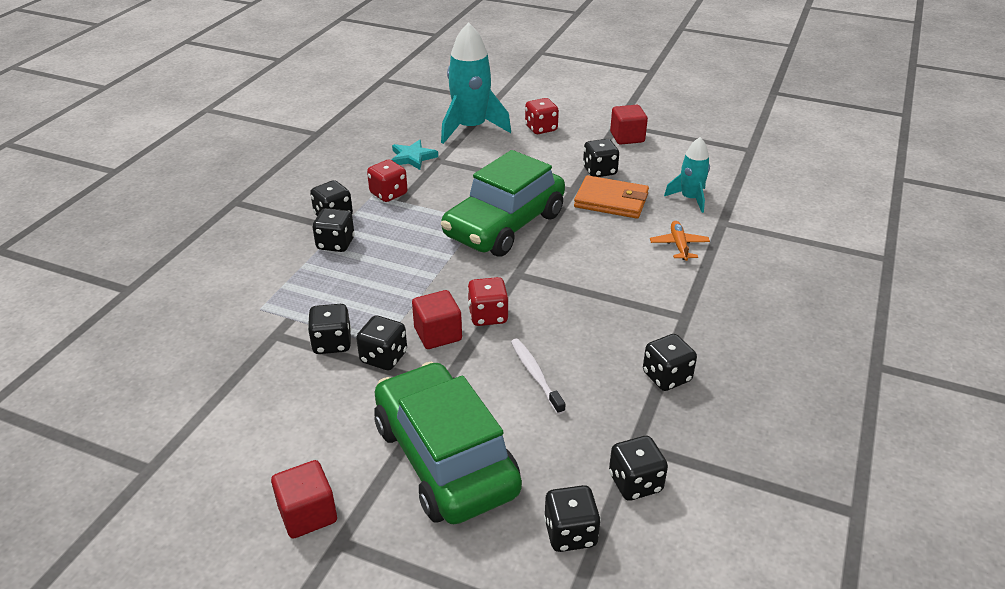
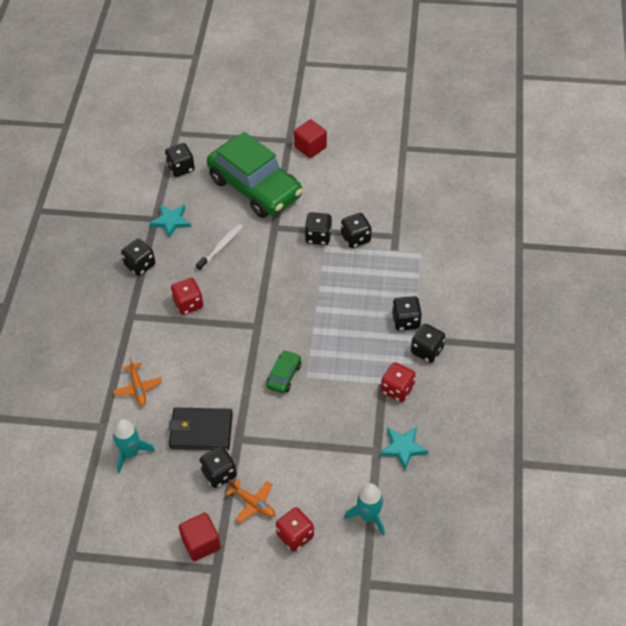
camera: 165 degrees right, 15 degrees up
red cube [412,290,462,349] -> none
turquoise rocket [441,22,511,144] -> turquoise rocket [344,483,385,536], size x0.57
green car [441,150,565,257] -> green car [266,350,301,393], size x0.41
red dice [467,277,509,326] -> red dice moved to [171,278,203,315]
white toothbrush [511,339,566,414] -> white toothbrush turned 105 degrees counterclockwise [196,224,243,271]
orange wallet [574,175,649,219] -> black wallet [169,407,233,450]
black dice [609,436,668,501] -> none
none -> turquoise star [149,205,191,238]
none -> orange plane [225,479,275,523]

